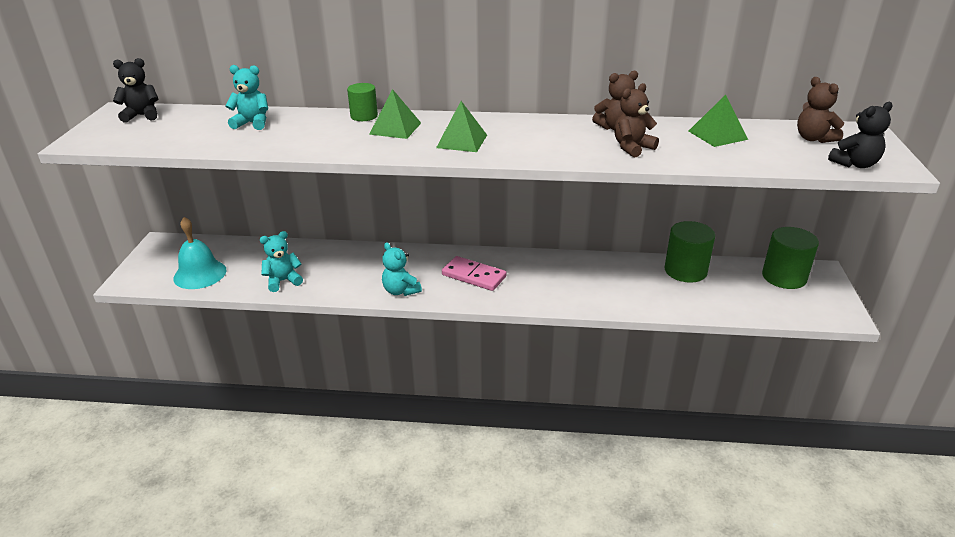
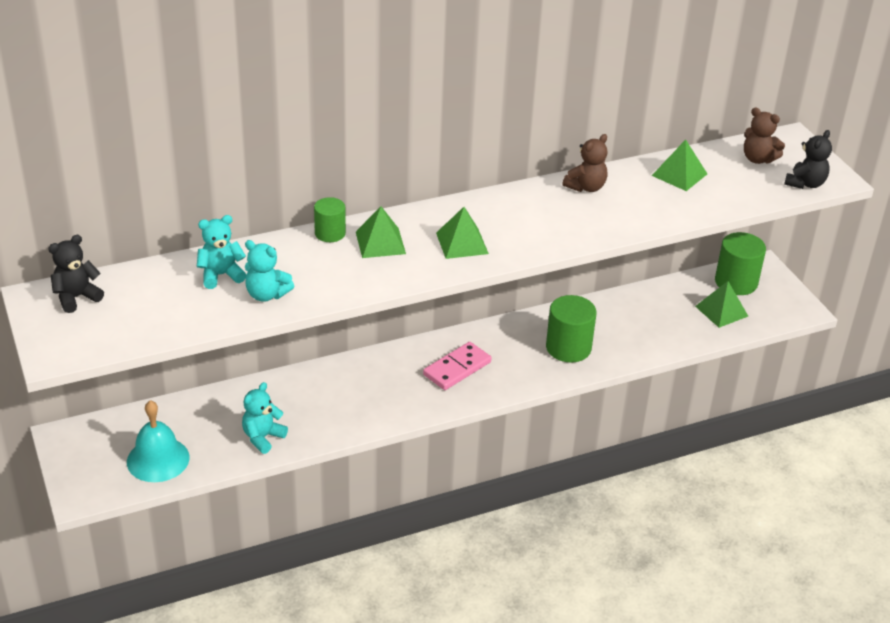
camera: 30 degrees left, 5 degrees up
turquoise teddy bear [382,242,422,296] -> turquoise teddy bear moved to [245,240,294,302]
pink domino [442,256,506,291] -> pink domino turned 45 degrees counterclockwise [423,342,491,390]
brown teddy bear [614,83,659,158] -> none
green cylinder [665,221,715,283] -> green cylinder moved to [546,295,596,363]
none -> green pyramid [695,281,748,328]

